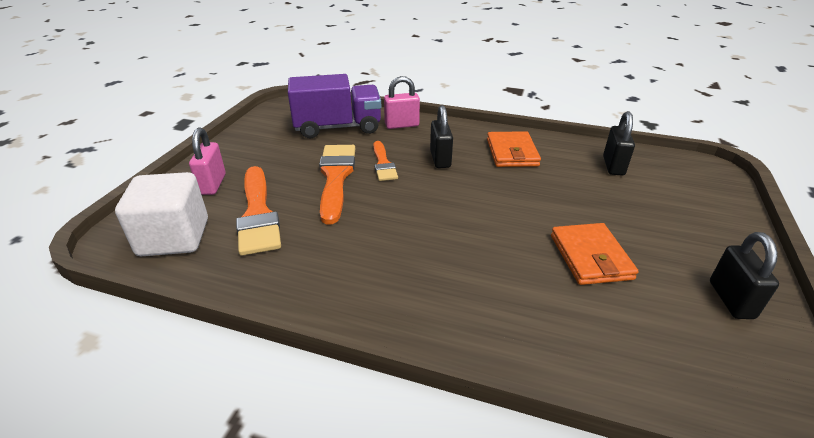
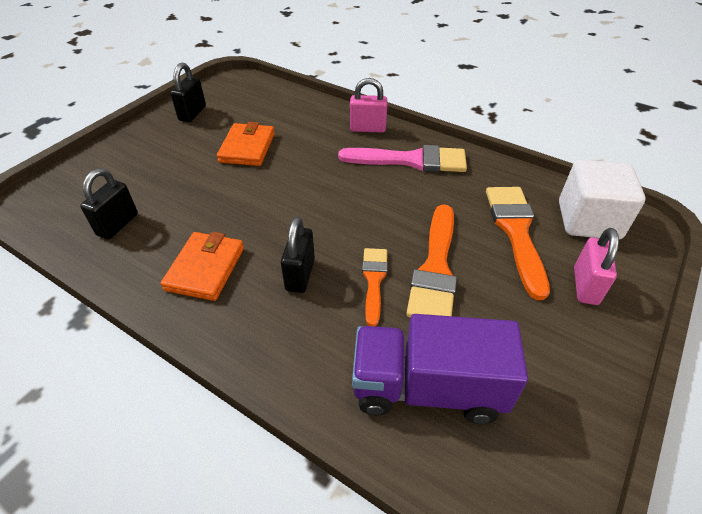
camera: 165 degrees left, 10 degrees up
pink padlock [384,76,420,129] -> pink padlock moved to [350,78,387,132]
none -> pink brush [338,145,467,172]

